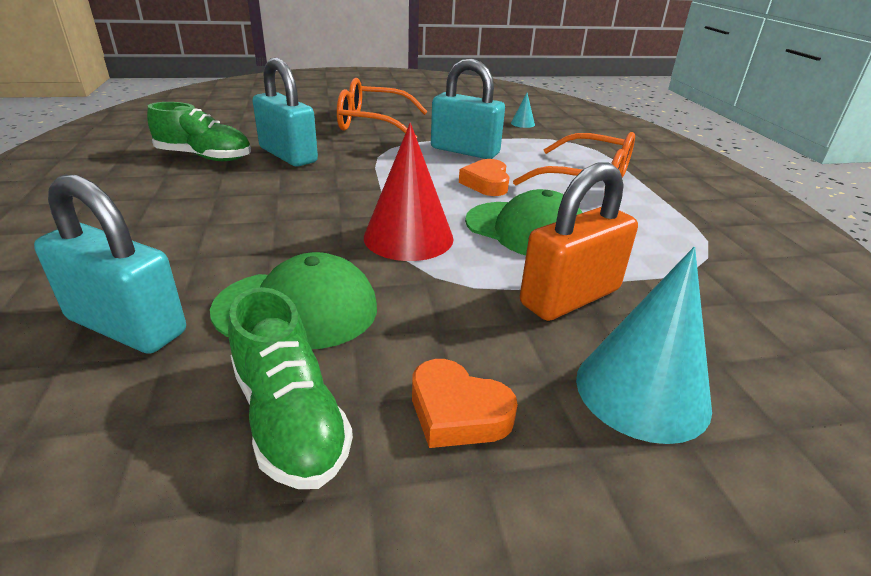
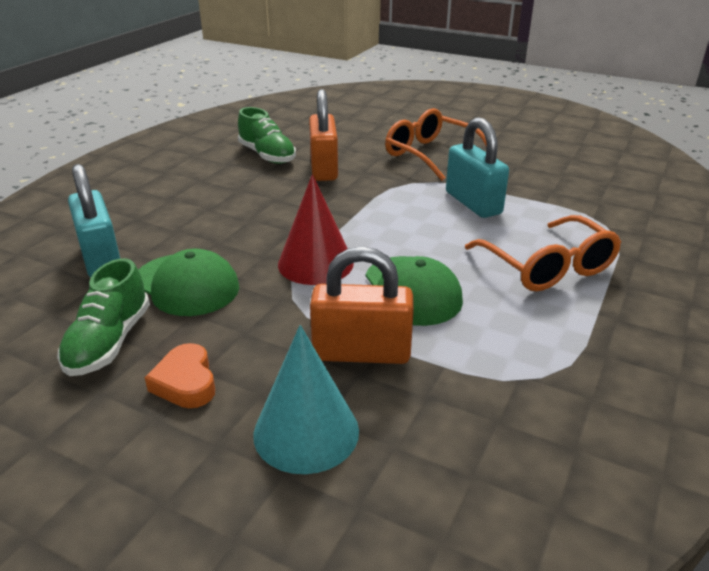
camera: 40 degrees right, 0 degrees up
turquoise padlock [252,58,318,166] -> orange padlock [309,89,338,181]
orange heart [459,159,510,196] -> none
turquoise cone [511,93,535,128] -> none

